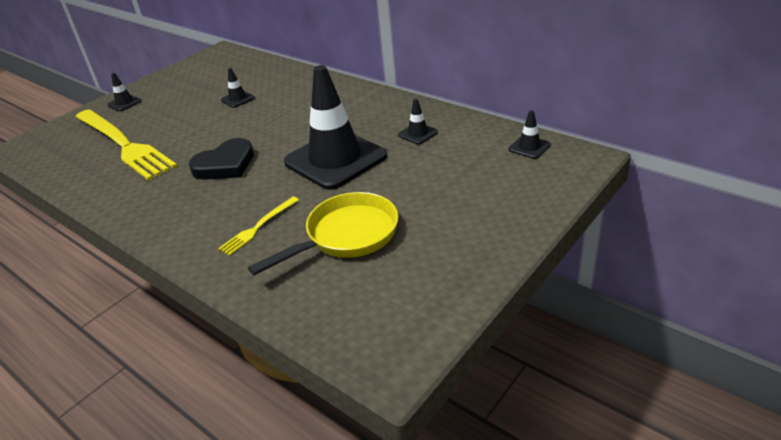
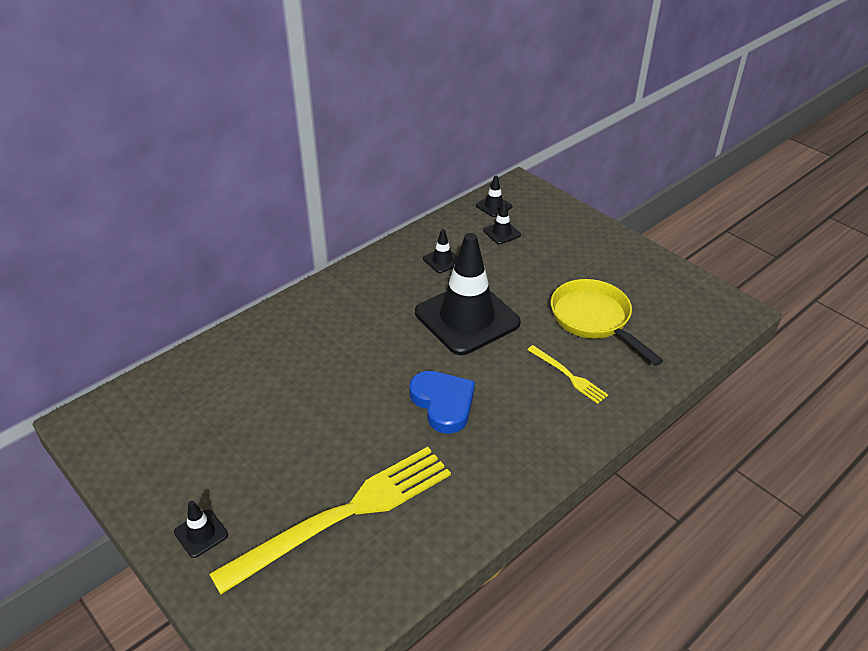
camera: 85 degrees left, 5 degrees up
black heart [189,138,254,180] -> blue heart [409,371,475,434]
black traffic cone [221,68,255,108] -> black traffic cone moved to [483,202,521,244]

